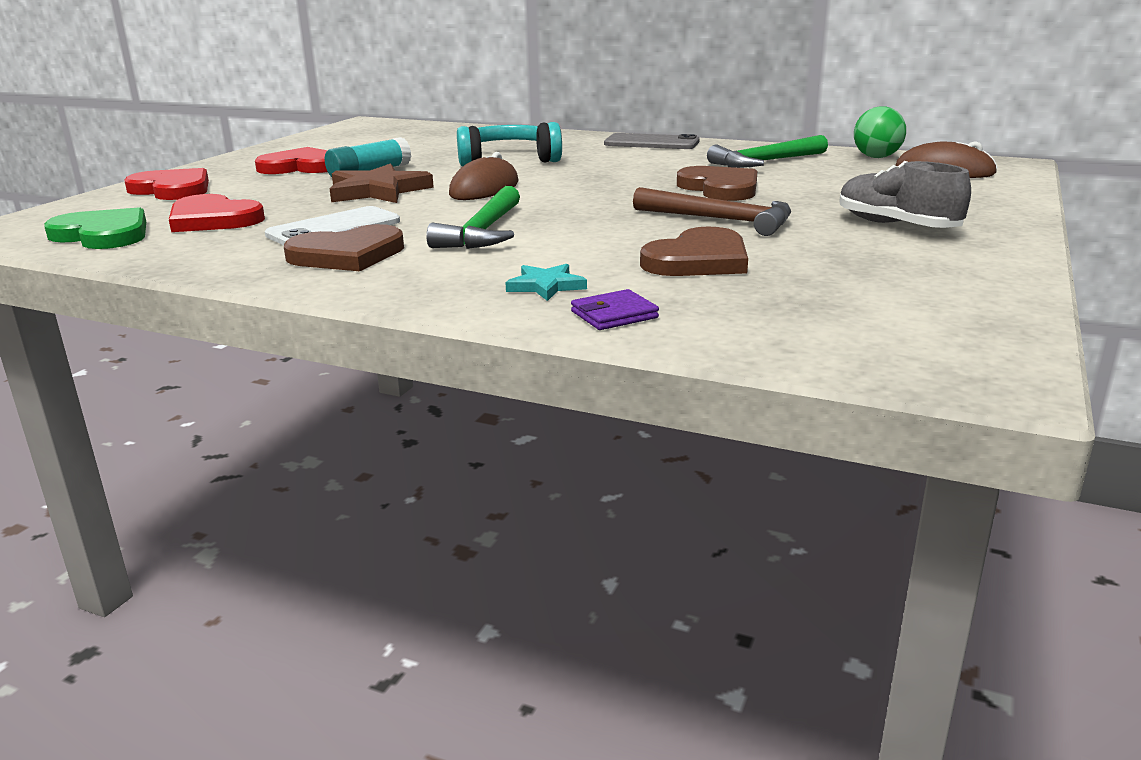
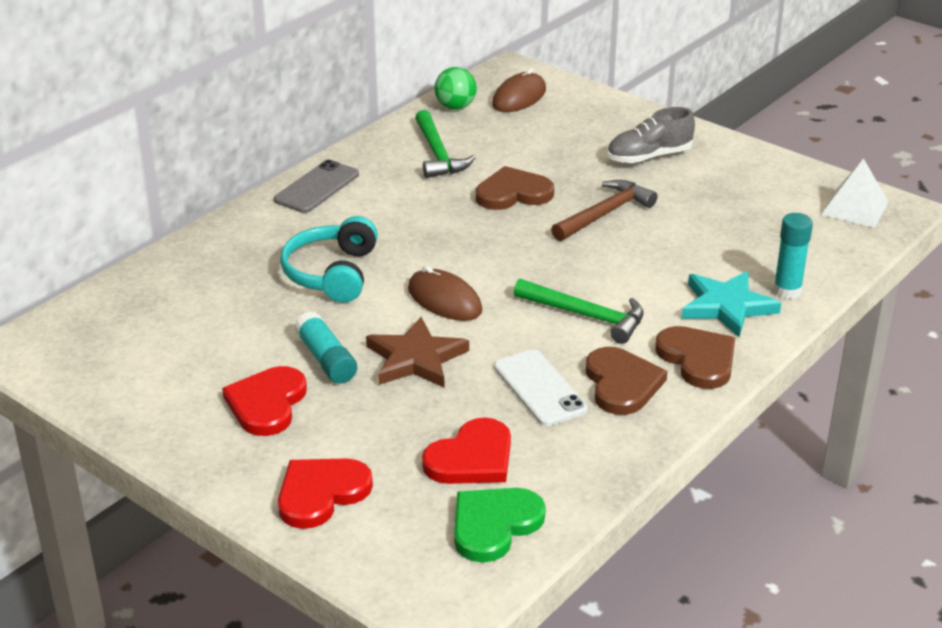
camera: 75 degrees left, 10 degrees up
turquoise star [505,264,587,301] -> turquoise star [681,271,781,337], size x1.83
purple wallet [571,289,659,330] -> turquoise glue stick [773,213,813,299]
brown heart [640,226,748,276] -> brown heart moved to [655,326,735,389]
none -> white pyramid [821,158,889,228]

